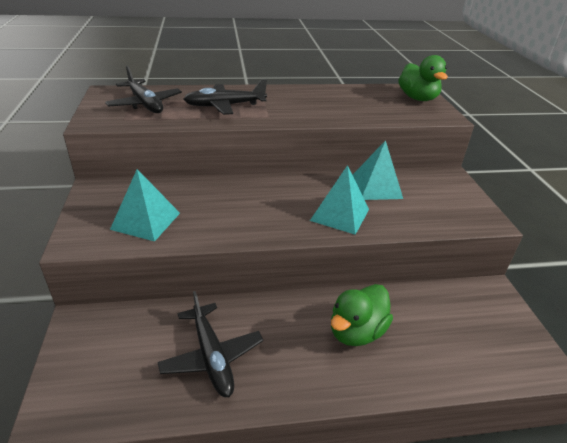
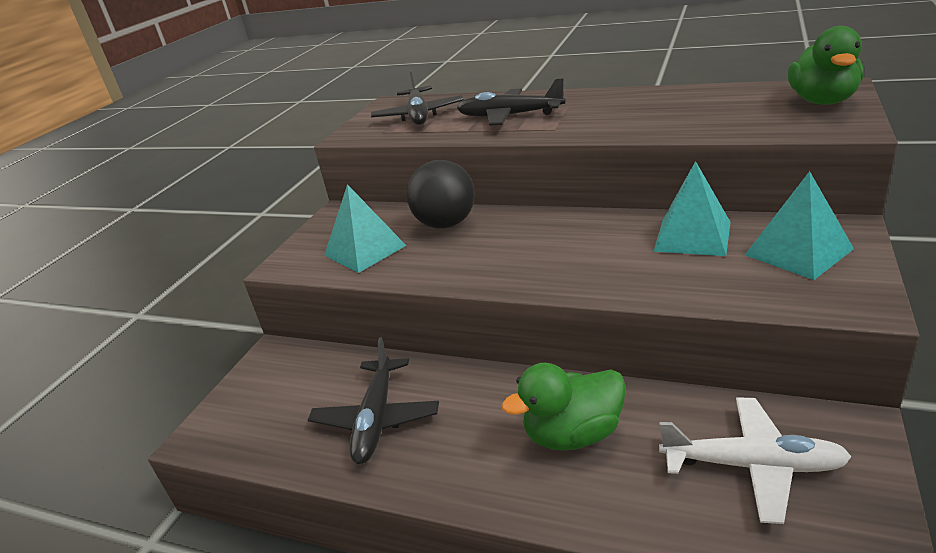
camera: 35 degrees right, 5 degrees down
turquoise pyramid [310,165,369,235] -> turquoise pyramid moved to [745,171,854,280]
none -> black ball [406,160,475,229]
none -> white plane [659,397,852,524]

